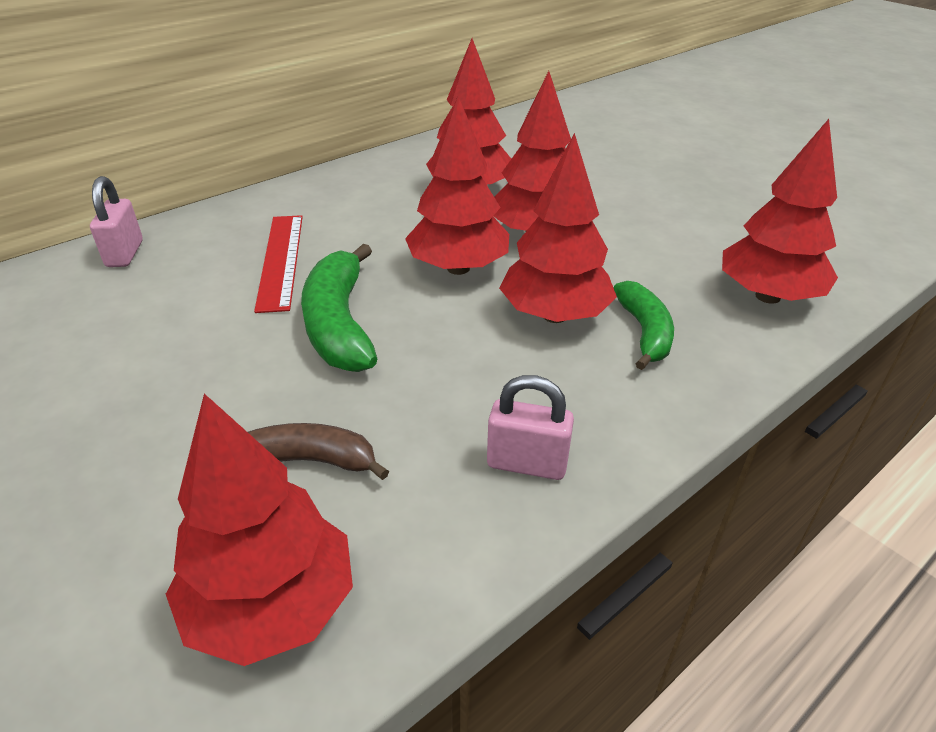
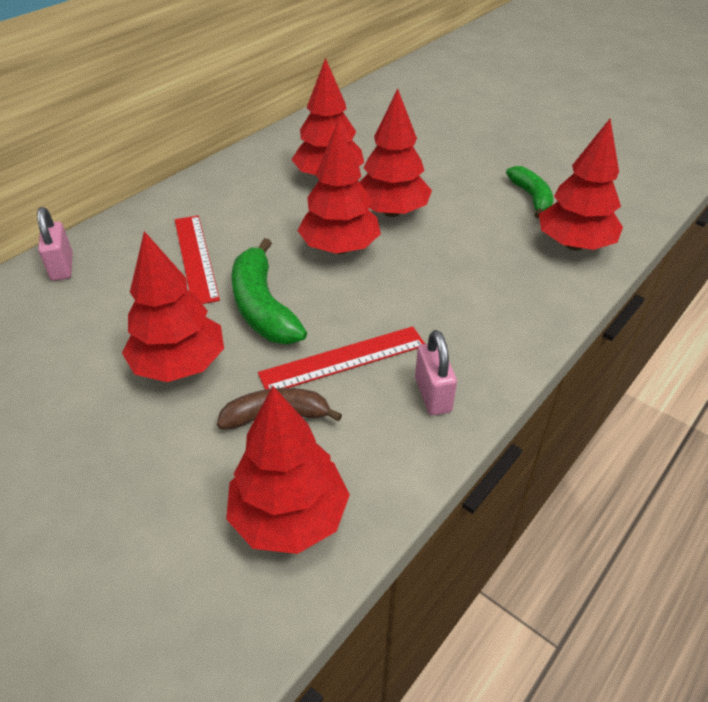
camera: 10 degrees left, 5 degrees up
pink padlock [487,375,574,480] -> pink padlock turned 75 degrees clockwise [415,330,457,415]
red tree [499,133,617,323] -> red tree moved to [122,231,224,382]
green banana [614,281,674,370] -> green banana moved to [506,166,553,219]
none -> red ruler [258,326,425,390]

